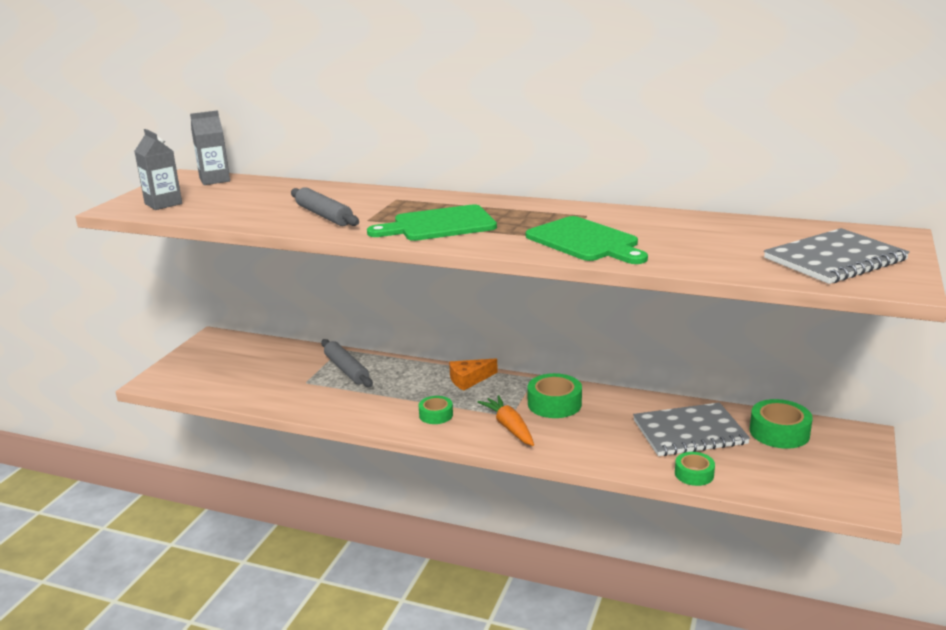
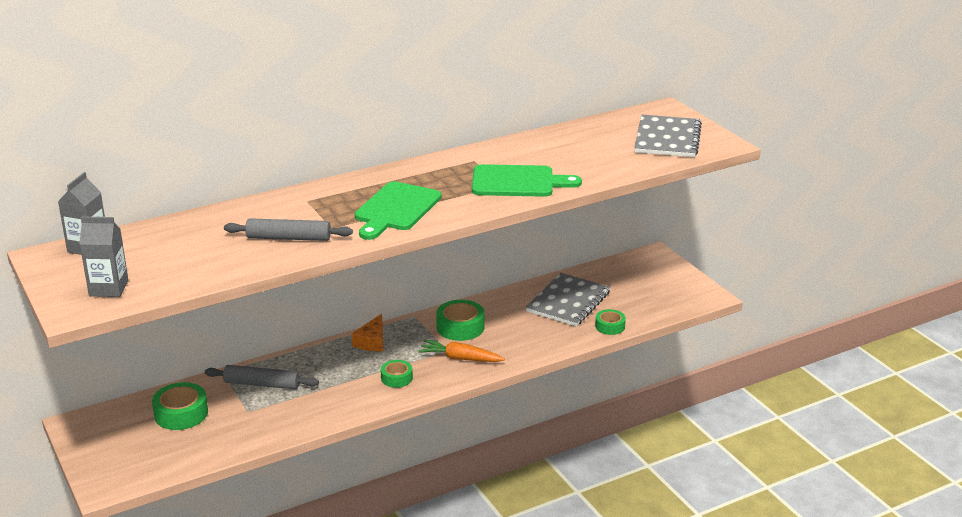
camera: 50 degrees left, 5 degrees up
green tape [750,399,813,449] -> green tape moved to [152,382,208,430]

